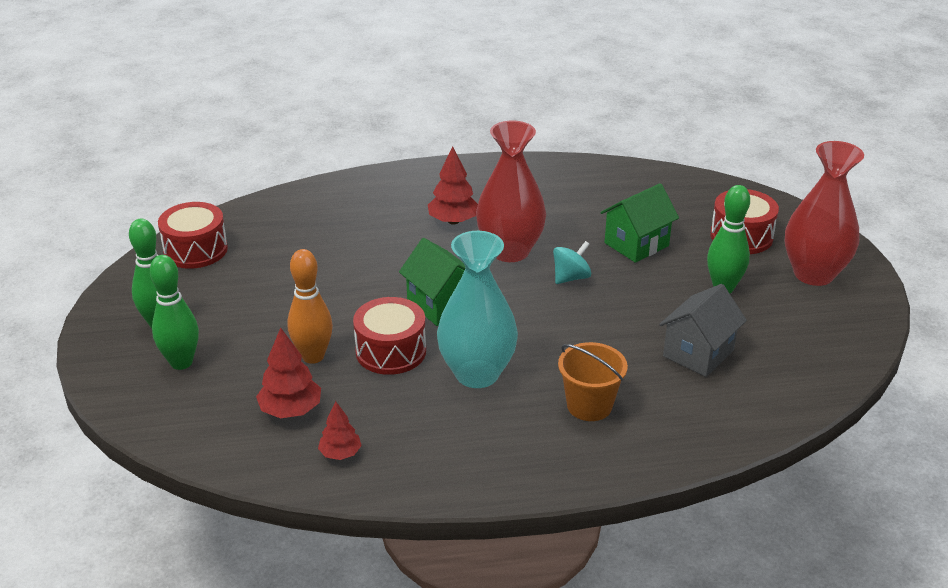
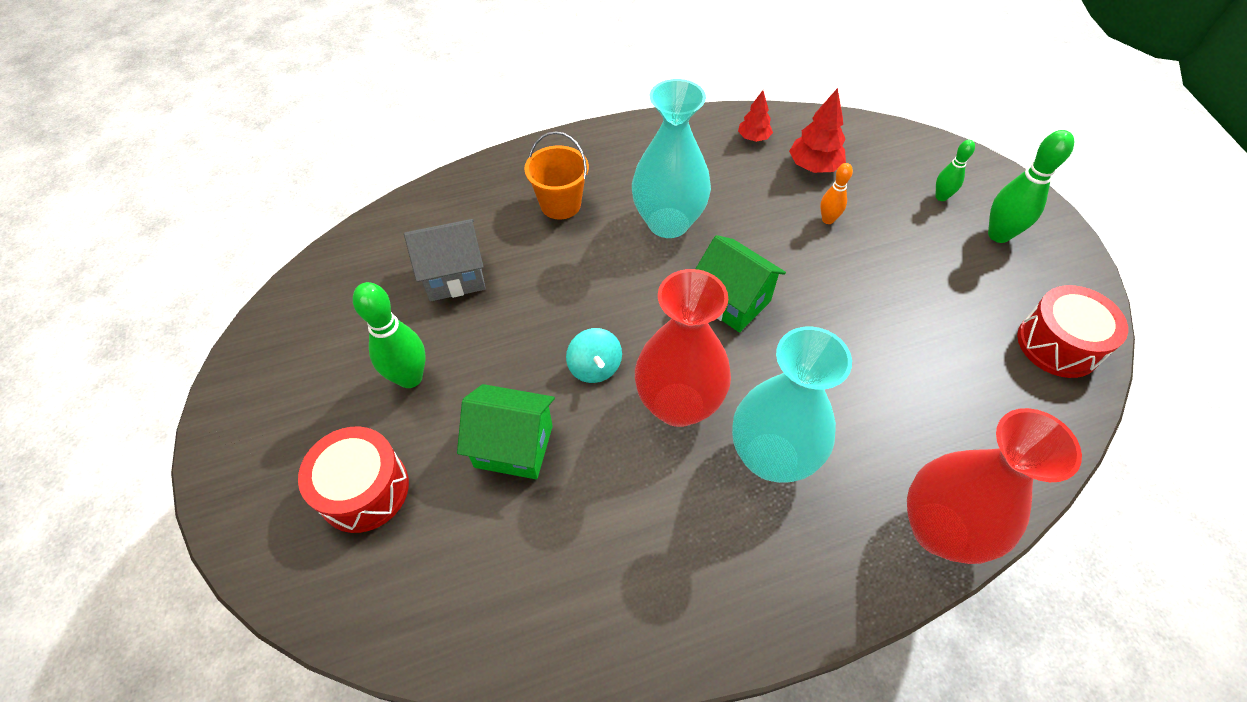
camera: 170 degrees right, 20 degrees up
green bowling pin [150,255,199,370] -> green bowling pin [935,140,975,201], size x0.58
orange bowling pin [287,249,333,364] -> orange bowling pin [820,163,853,224], size x0.58
red drum [353,297,426,375] -> none
red tree [428,146,478,225] -> turquoise vase [732,326,852,483]
turquoise spinning top [553,241,591,284] -> turquoise spinning top turned 60 degrees counterclockwise [566,328,622,383]
green house [600,183,679,262] -> green house turned 60 degrees clockwise [457,384,555,479]
grey house [659,284,747,377] -> grey house turned 45 degrees clockwise [404,219,486,301]
red vase [785,141,864,286] -> red vase moved to [907,408,1082,564]

